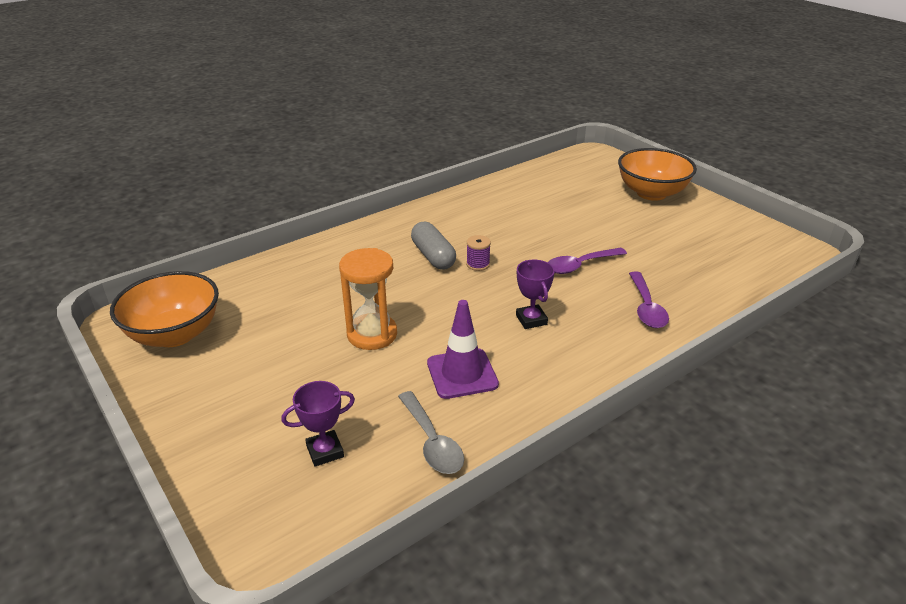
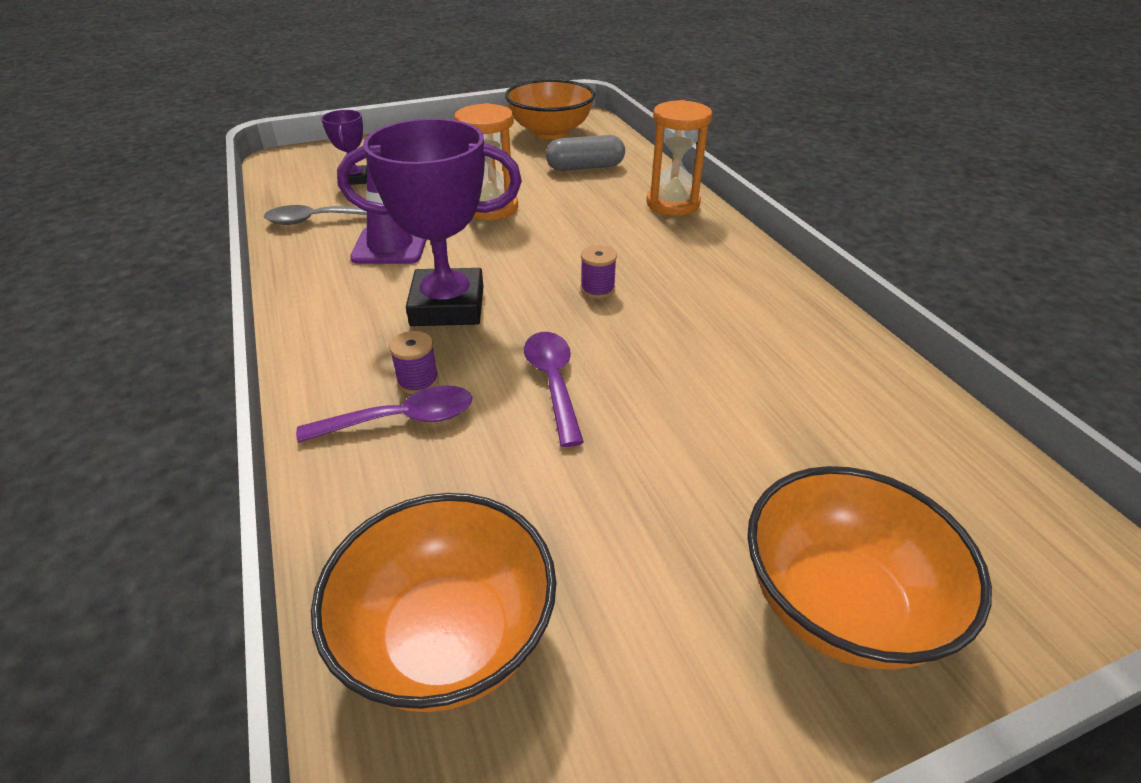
camera: 105 degrees right, 5 degrees up
grey capsule [411,222,456,270] -> grey capsule moved to [546,135,625,171]
purple trophy [516,260,555,329] -> purple trophy [337,118,522,326], size x2.03
purple spoon [629,272,669,328] -> purple spoon turned 150 degrees clockwise [296,385,472,443]
none -> orange bowl [311,493,556,712]
none -> purple spool [389,331,439,394]
none -> orange hourglass [646,100,712,216]

